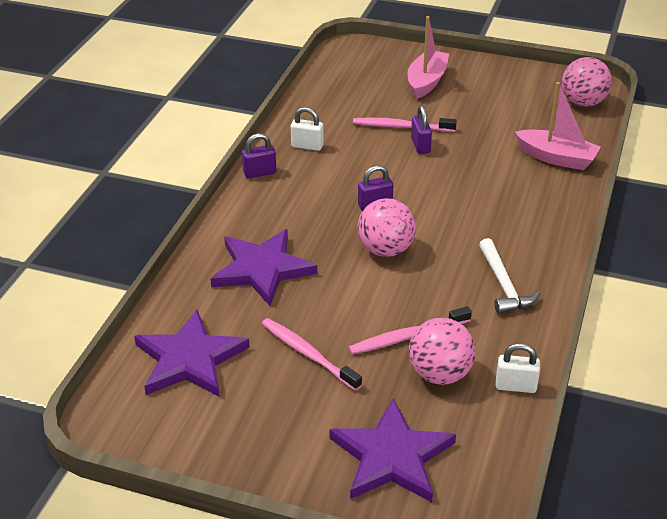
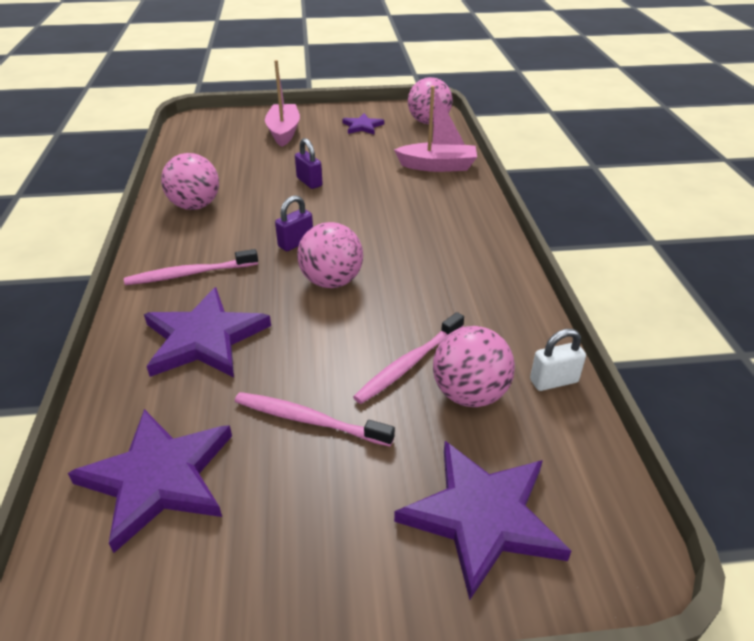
camera: 25 degrees left, 0 degrees up
purple padlock [242,133,276,178] -> none
white padlock [291,107,324,151] -> pink ball [161,153,219,210]
pink toothbrush [353,118,457,132] -> pink toothbrush moved to [124,249,258,285]
white hammer [479,238,540,314] -> none
none -> purple star [342,113,384,134]

